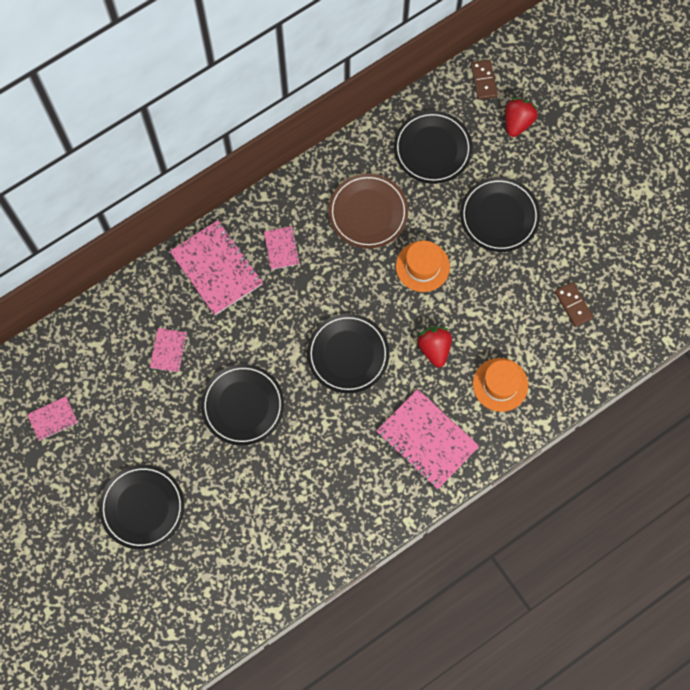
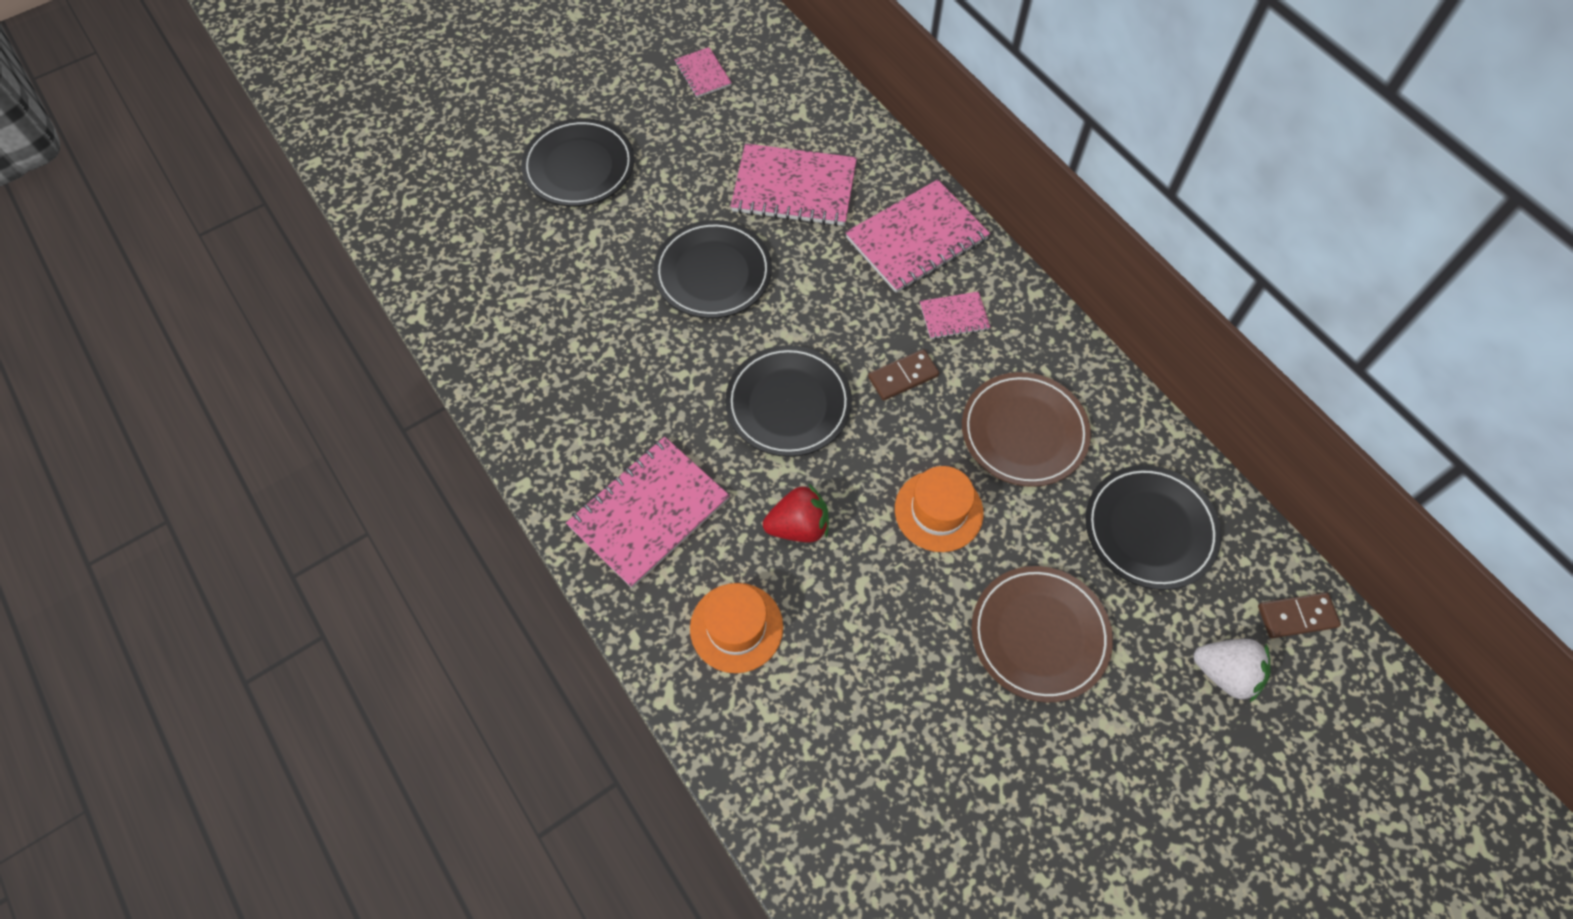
camera: 90 degrees right, 10 degrees down
pink notebook [150,328,187,372] -> pink notebook [731,144,857,226], size x1.99
black plate [460,177,540,252] -> brown plate [972,566,1113,702]
red strawberry [505,98,538,137] -> white strawberry [1194,639,1270,702]
brown domino [555,282,593,327] -> brown domino moved to [868,349,939,401]

